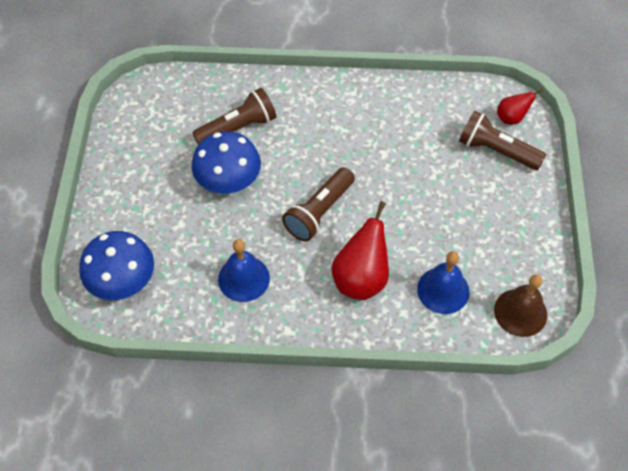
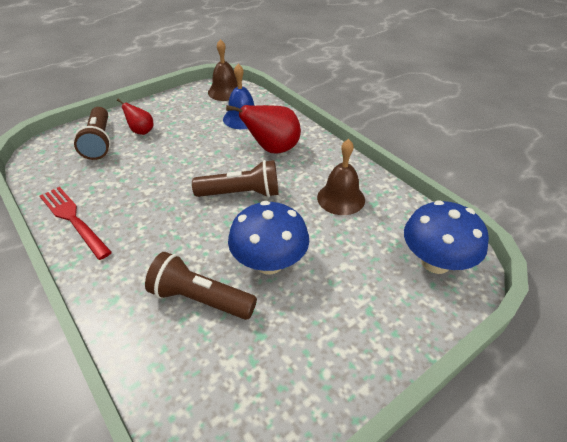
camera: 130 degrees left, 15 degrees down
blue bell [218,239,270,302] -> brown bell [317,139,365,215]
red pear [497,89,543,125] -> red pear moved to [117,99,153,135]
none -> red fork [40,187,112,260]

